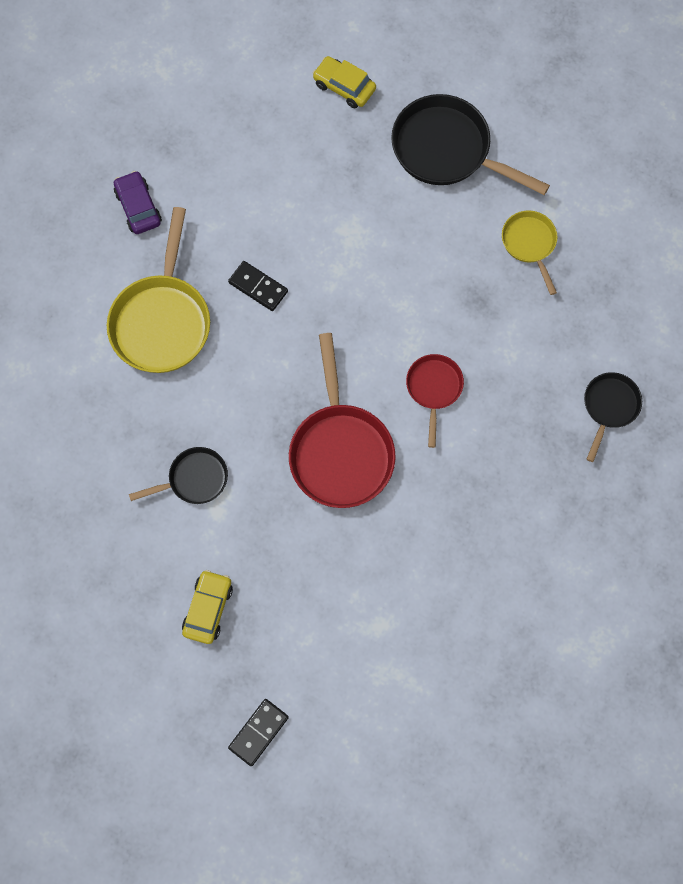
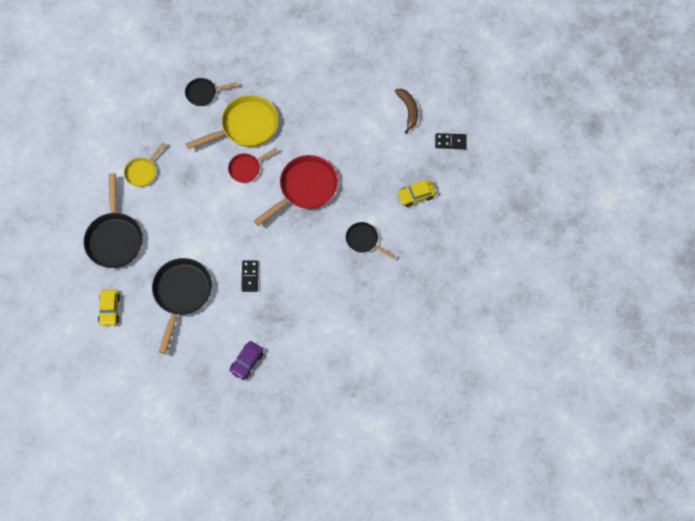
camera: 125 degrees left, 5 degrees down
yellow pan [107,207,210,373] -> yellow pan moved to [186,95,278,149]
none -> black pan [152,258,212,354]
none -> brown banana [395,88,418,134]

